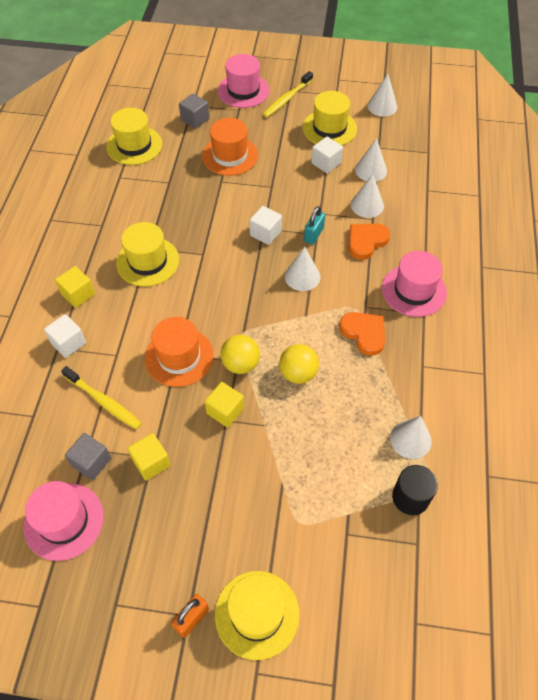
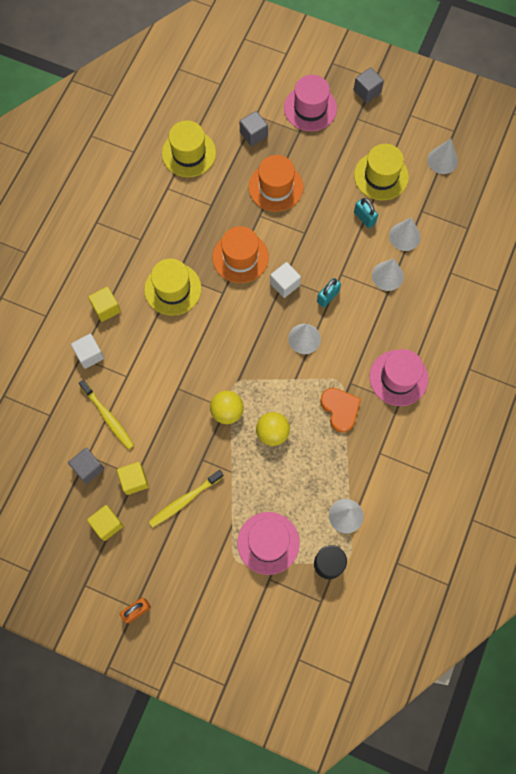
camera: 15 degrees right, 15 degrees up
pink hat [24,481,104,561] -> pink hat moved to [237,512,300,575]
orange hat [145,317,214,387] -> orange hat moved to [213,226,269,283]
yellow cube [205,382,244,428] -> yellow cube moved to [87,505,123,541]
yellow hat [215,571,300,660] -> none
yellow toothbrush [263,71,313,118] -> yellow toothbrush moved to [149,470,224,527]
white cube [312,137,343,173] -> turquoise padlock [354,198,378,228]
orange heart [348,224,390,260] -> none
none -> grey cube [354,67,384,103]

